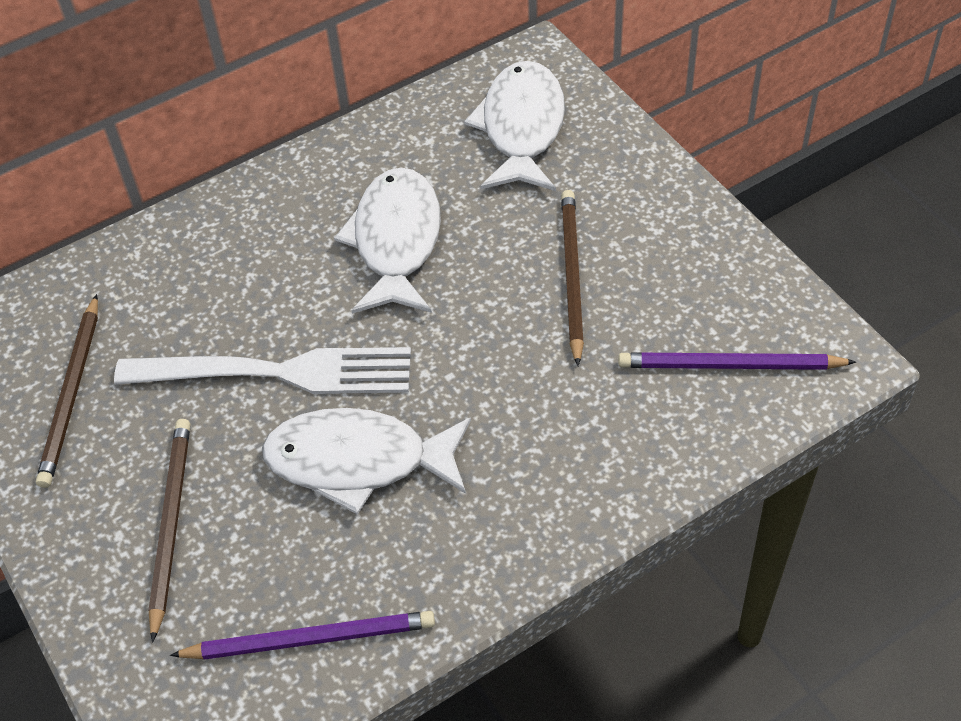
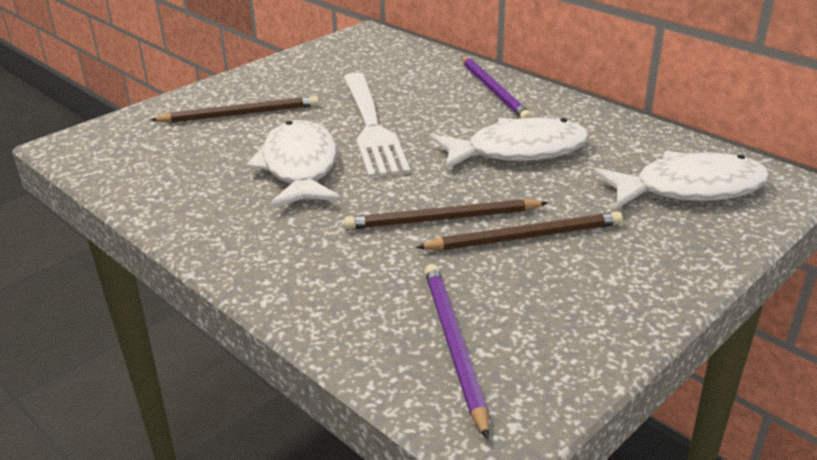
camera: 75 degrees right, 20 degrees down
brown pencil [36,294,98,488] -> brown pencil moved to [344,199,548,230]
purple pencil [170,611,435,660] -> purple pencil moved to [461,56,532,118]

